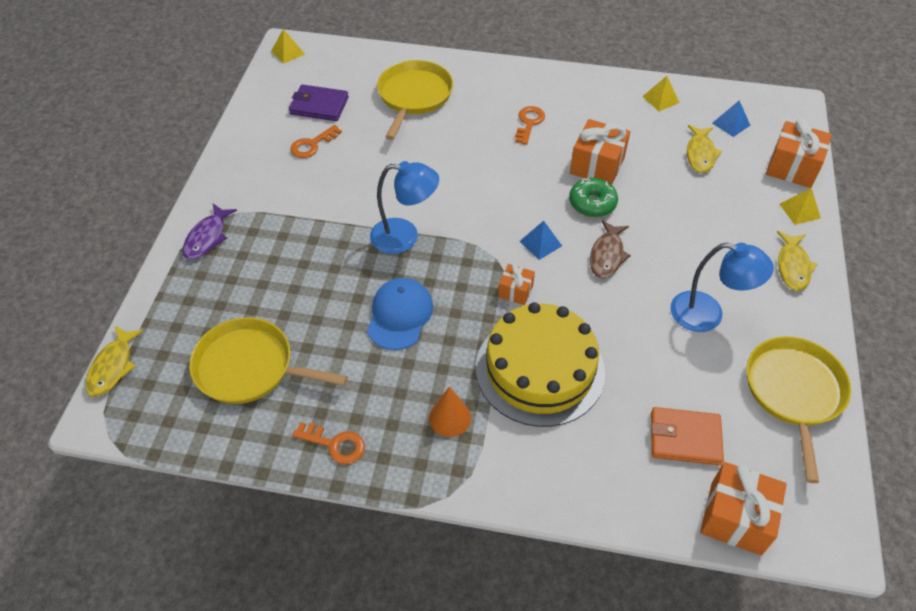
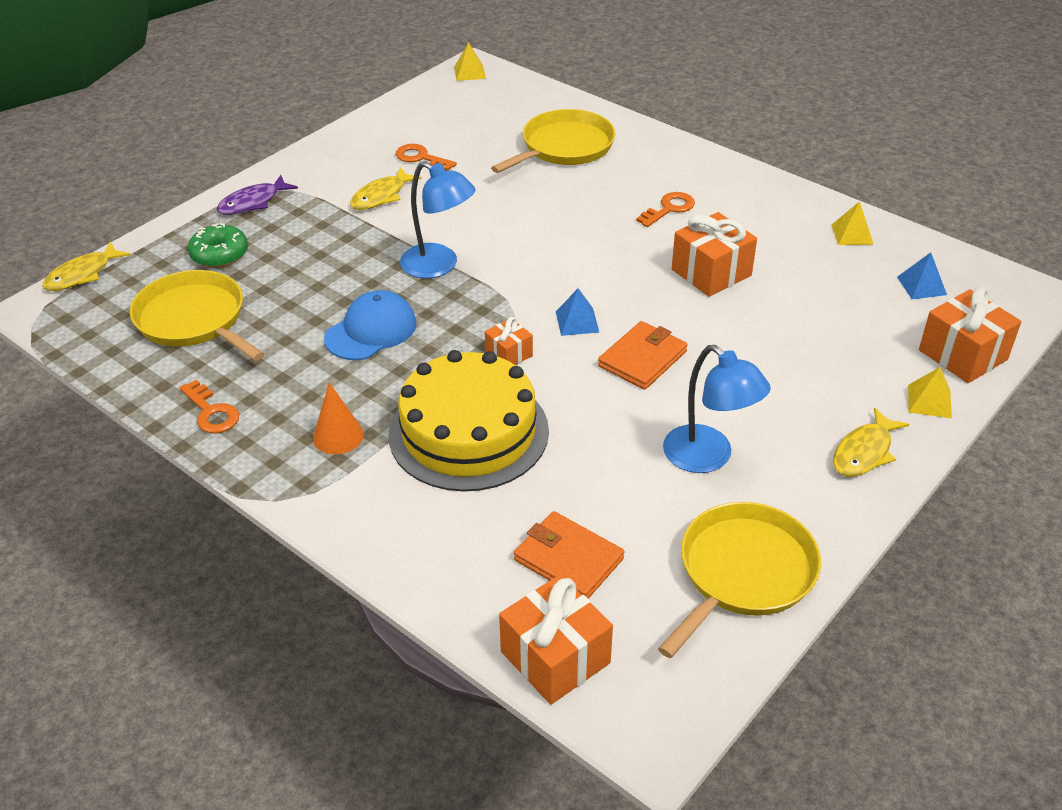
camera: 30 degrees right, 10 degrees down
purple wallet [289,84,349,121] -> none
orange key [290,125,342,158] -> orange key turned 45 degrees clockwise [396,144,457,171]
green donut [569,178,618,217] -> green donut moved to [188,223,248,268]
brown fish [590,220,631,278] -> orange wallet [598,321,688,390]
yellow fish [687,125,722,173] -> yellow fish moved to [350,168,422,210]

